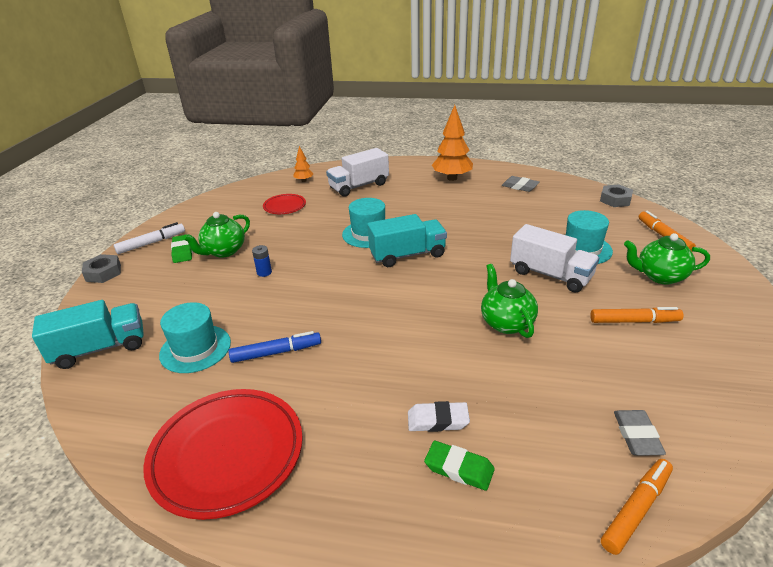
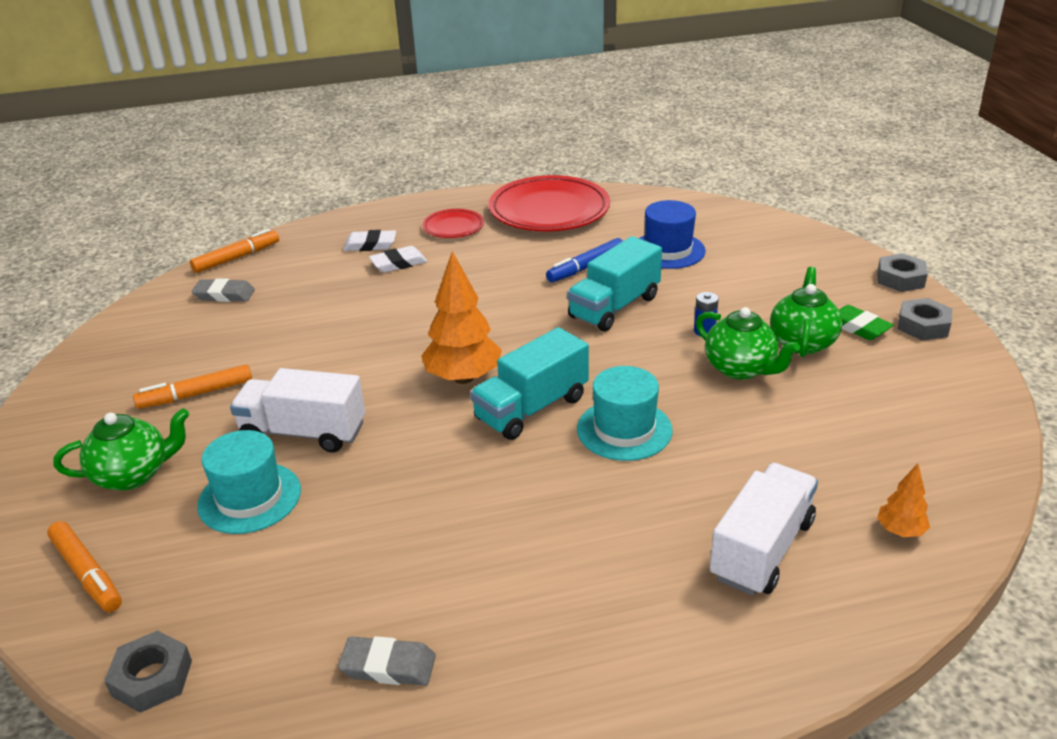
camera: 155 degrees right, 0 degrees up
turquoise truck [32,300,144,369] -> turquoise truck moved to [567,236,662,332]
white marker [114,222,185,254] -> grey nut [898,298,952,340]
turquoise hat [159,302,231,373] -> blue hat [639,200,706,269]
red plate [263,194,306,214] -> red plate moved to [423,209,484,238]
green eraser [424,441,495,491] -> white eraser [343,230,396,251]
orange tree [432,105,473,181] -> orange tree moved to [421,251,502,384]
green teapot [481,264,538,338] -> green teapot moved to [696,307,800,380]
orange marker [601,459,673,555] -> orange marker turned 150 degrees counterclockwise [190,229,279,273]
grey eraser [614,410,666,456] -> grey eraser turned 60 degrees counterclockwise [192,278,255,302]

